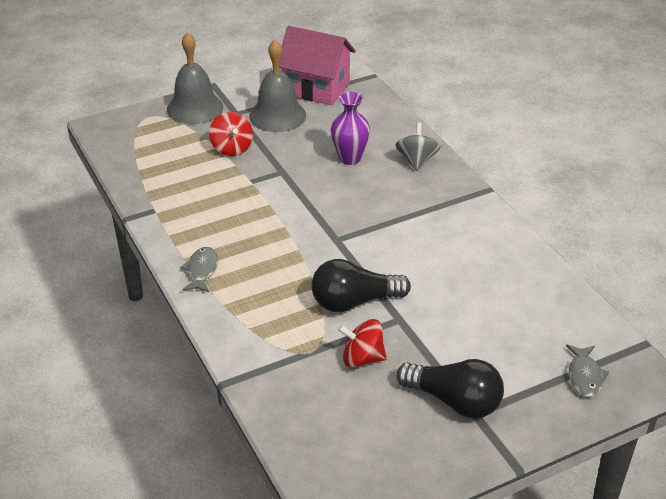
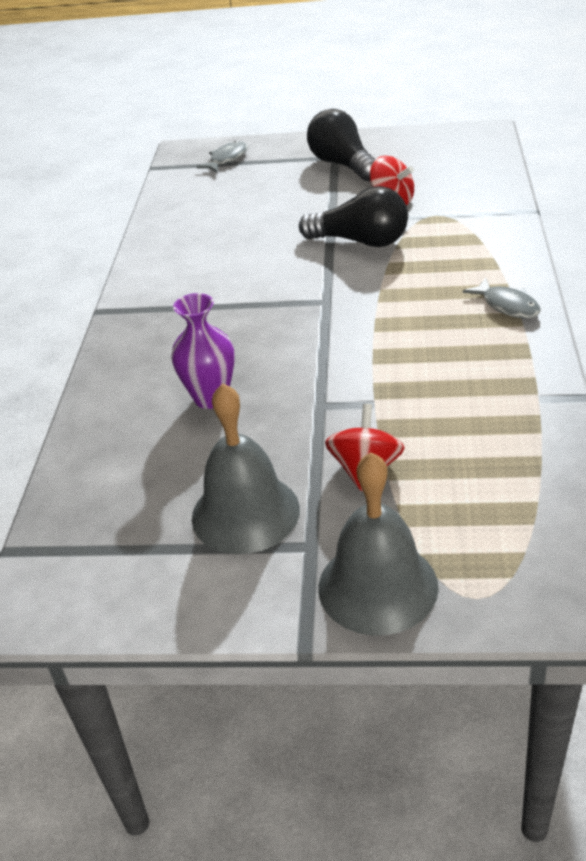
camera: 145 degrees left, 0 degrees up
grey fish [181,247,219,292] -> grey fish turned 75 degrees counterclockwise [462,277,541,319]
pink house [279,26,356,105] -> none
grey spinning top [396,122,440,171] -> none

